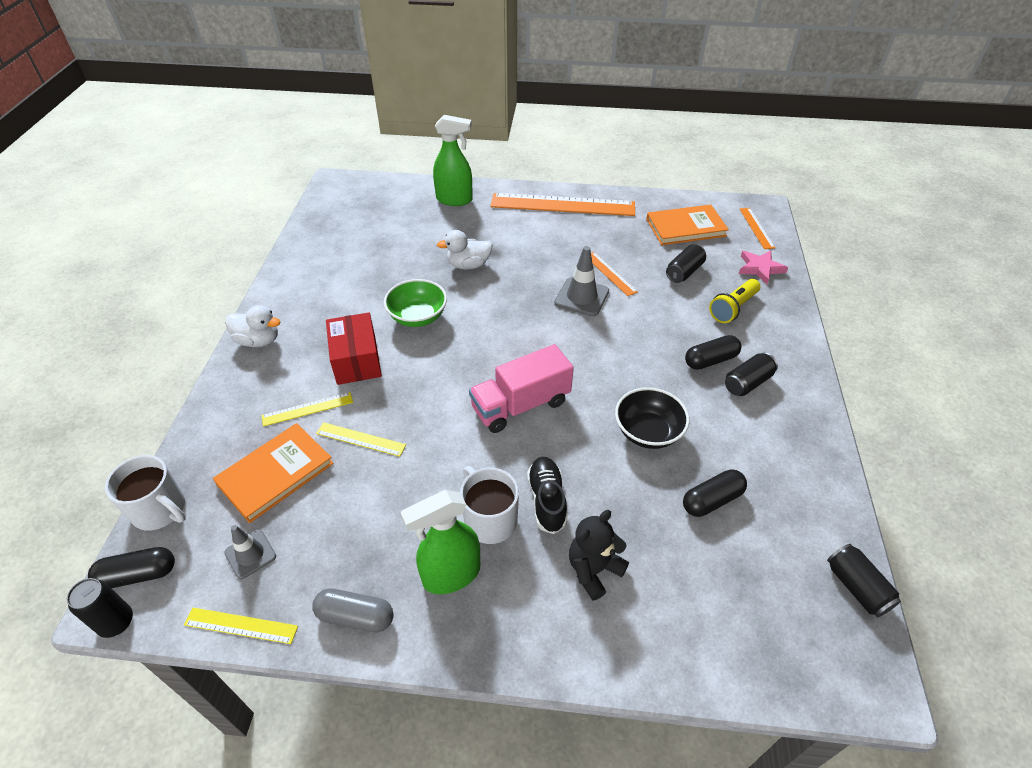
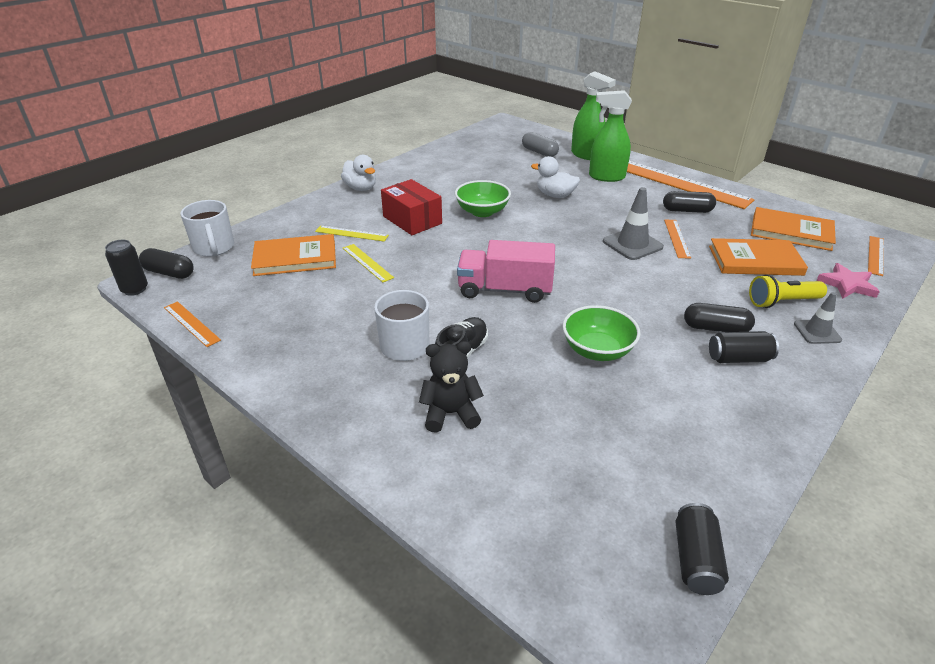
camera: 35 degrees right, 10 degrees down
yellow ruler [184,608,298,644] -> orange ruler [164,301,221,347]
grey traffic cone [224,525,276,579] -> grey traffic cone moved to [794,292,842,344]
grey capsule [312,588,393,632] -> grey capsule moved to [522,132,559,157]
red box [326,312,382,385] -> red box turned 60 degrees counterclockwise [381,179,442,235]
green spray bottle [400,490,480,594] -> green spray bottle moved to [589,90,632,182]
black bowl [615,387,690,449] -> green bowl [562,305,640,361]
black can [666,244,706,283] -> orange book [709,238,808,276]
black capsule [683,469,747,517] -> black capsule moved to [663,191,716,213]

